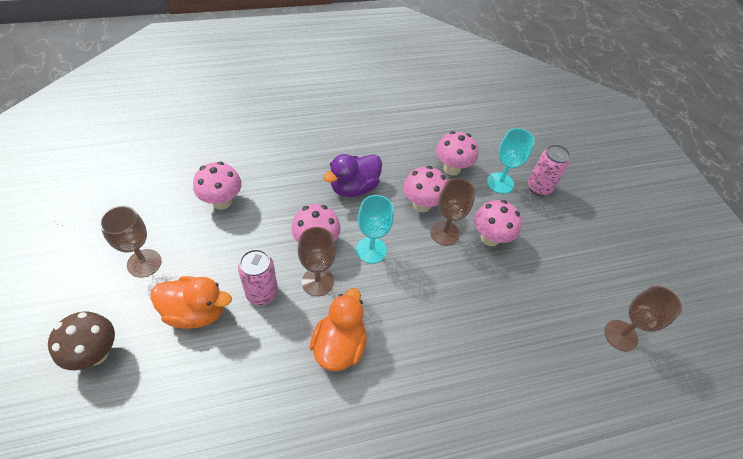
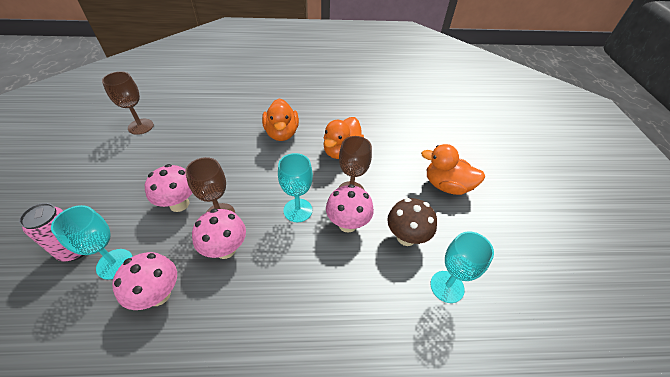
camera: 165 degrees left, 5 degrees down
brown mushroom [48,312,115,370] -> brown mushroom moved to [387,198,437,246]
brown goblet [99,206,162,278] -> none
pink mushroom [193,162,242,210] -> turquoise goblet [430,231,494,303]
pink can [238,249,278,305] -> none
purple duck [323,154,382,197] -> none
none -> orange duck [262,98,299,141]

